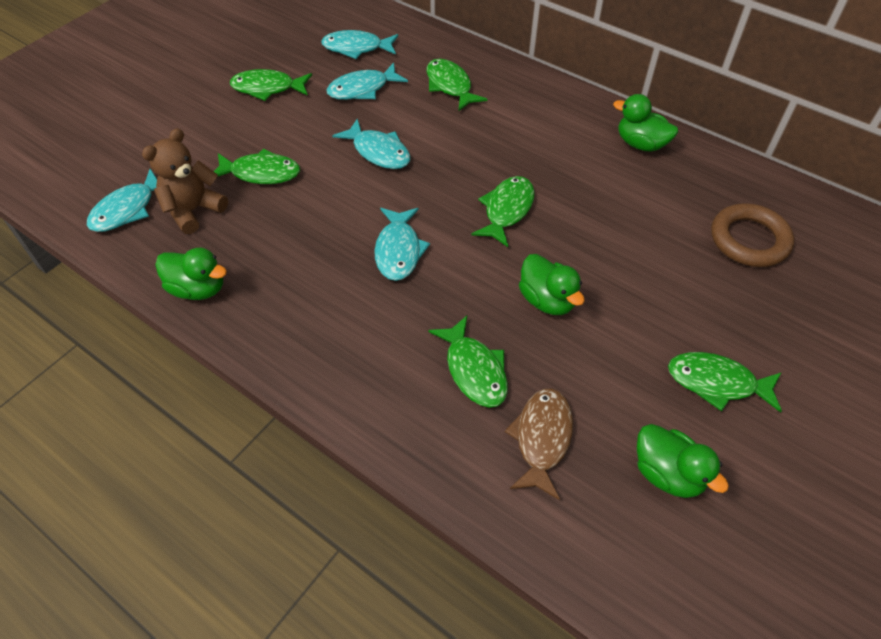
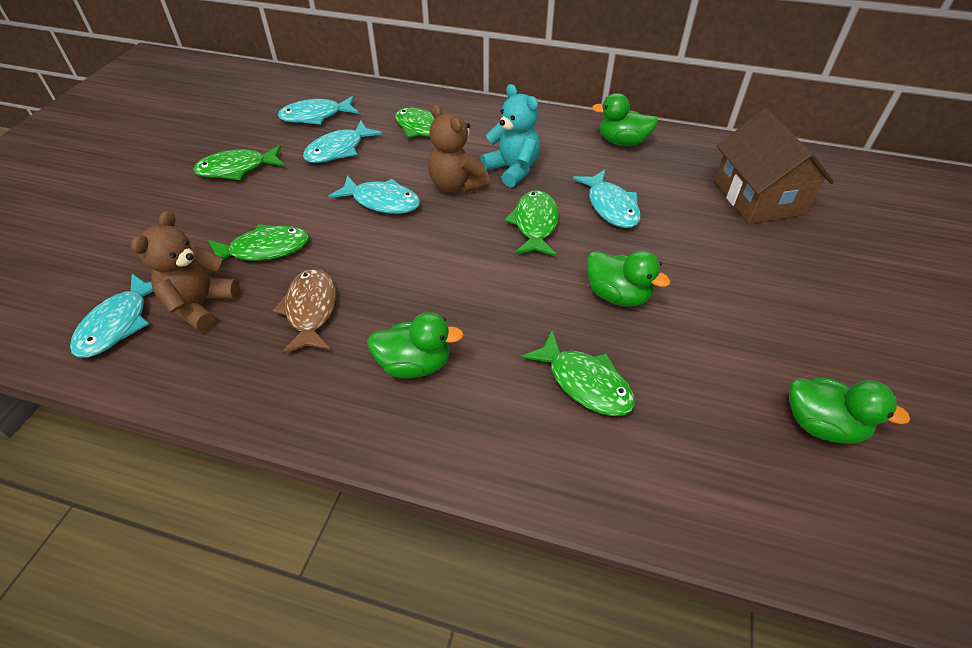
camera: 20 degrees left, 5 degrees down
green duck [155,248,227,300] -> green duck moved to [367,312,464,379]
turquoise fish [374,208,430,281] -> turquoise fish moved to [573,170,641,228]
brown fish [505,389,573,500] -> brown fish moved to [273,268,336,355]
green fish [668,352,782,412] -> none
brown ring [711,203,794,267] -> brown house [714,108,834,224]
none -> brown teddy bear [428,104,490,193]
none -> turquoise teddy bear [480,84,540,188]

